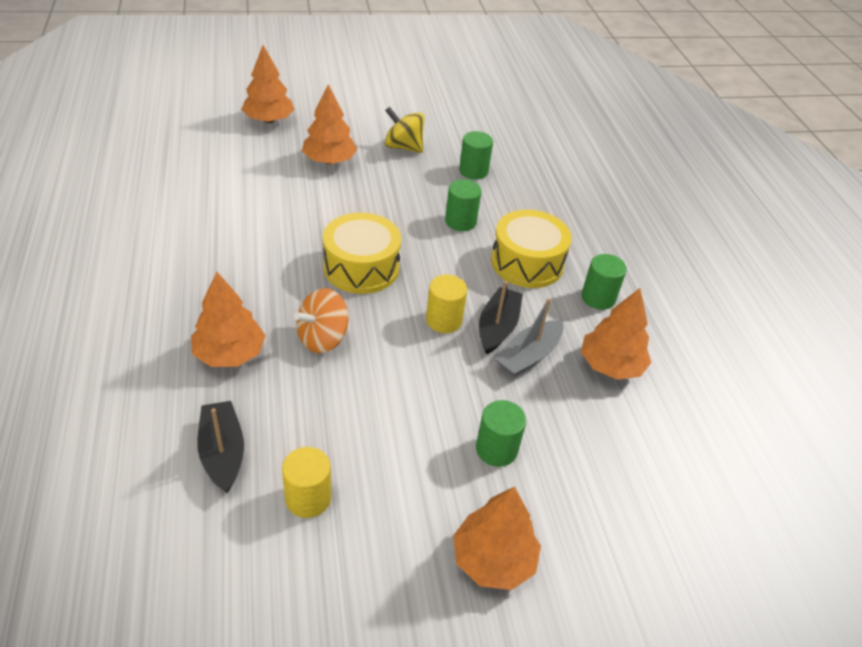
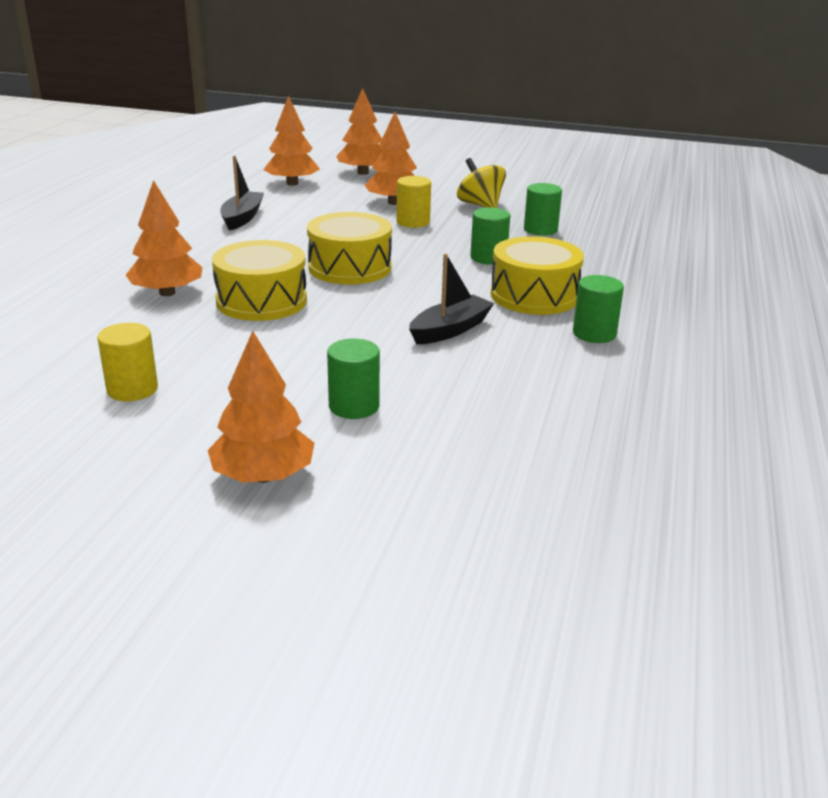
camera: 30 degrees right, 15 degrees down
black boat [197,401,244,493] -> black boat moved to [220,156,264,231]
orange spinning top [294,288,348,353] -> yellow drum [212,240,307,321]
yellow cylinder [426,275,467,333] -> yellow cylinder moved to [396,176,431,228]
grey boat [495,298,563,377] -> none
orange tree [581,288,651,380] -> orange tree moved to [264,96,320,186]

